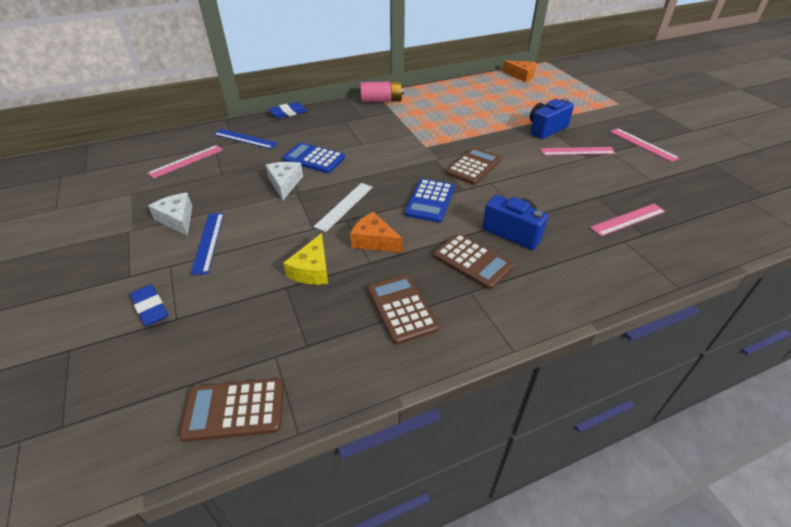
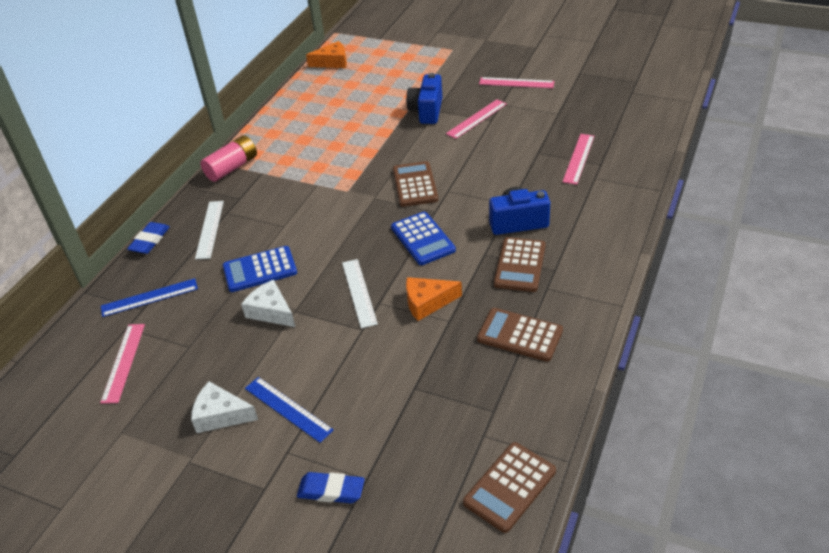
camera: 40 degrees left, 0 degrees up
yellow cheese [283,233,328,285] -> none
brown calculator [433,234,514,290] -> brown calculator turned 105 degrees clockwise [494,237,546,292]
none -> white ruler [195,201,224,260]

